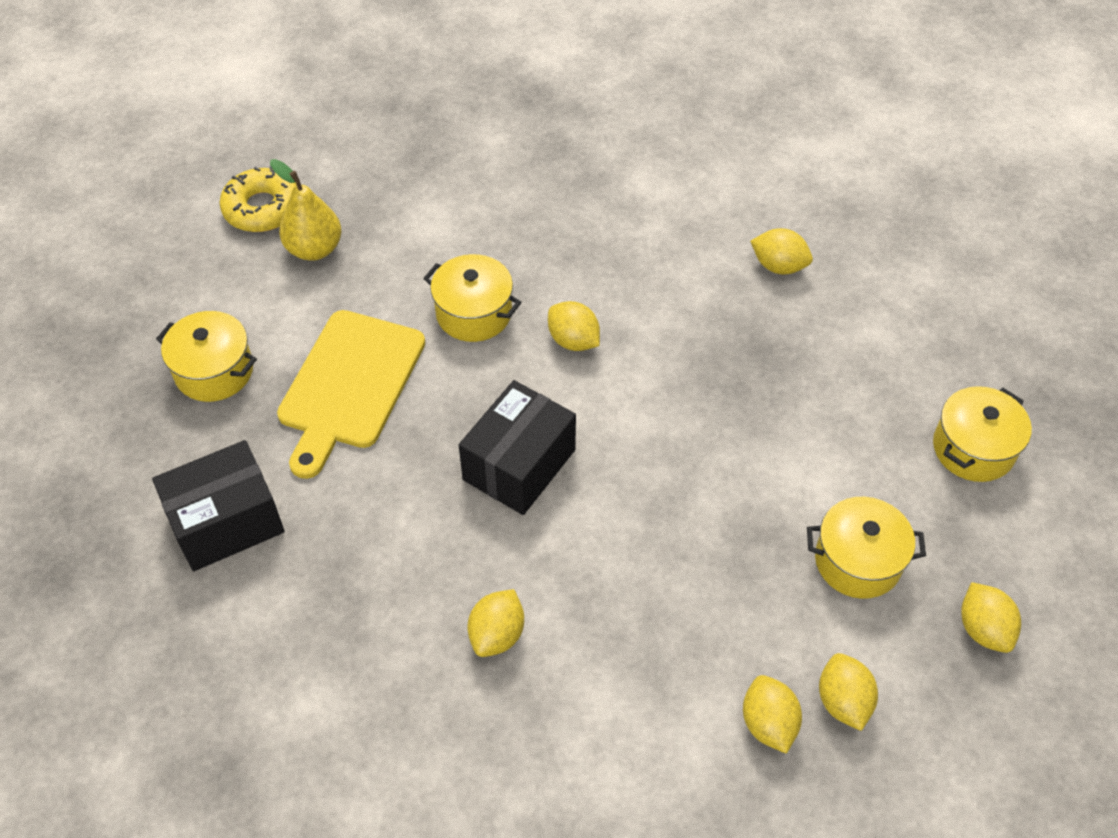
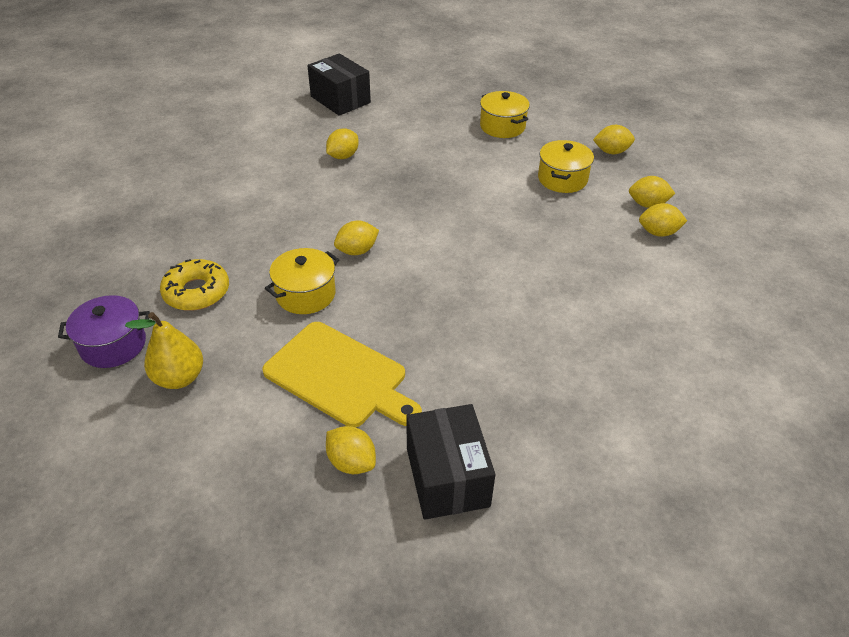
camera: 75 degrees left, 10 degrees down
yellow pot [156,311,257,402] -> none
yellow donut [219,166,297,232] -> yellow donut moved to [160,259,229,311]
black box [459,380,576,515] -> black box moved to [307,53,371,116]
yellow lemon [468,589,524,657] -> yellow lemon moved to [326,426,376,474]
none -> purple pot [58,295,150,368]

